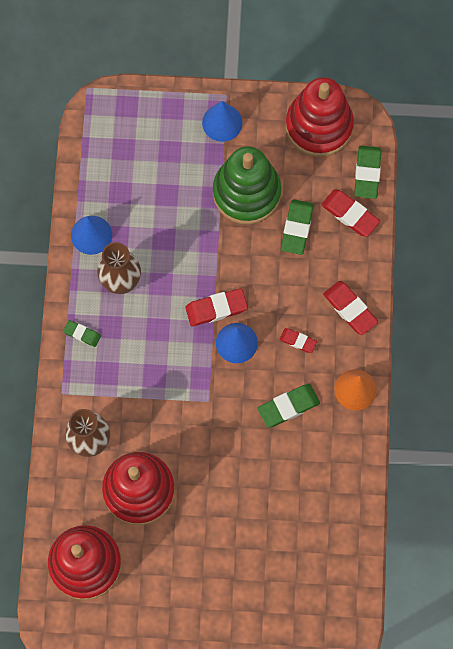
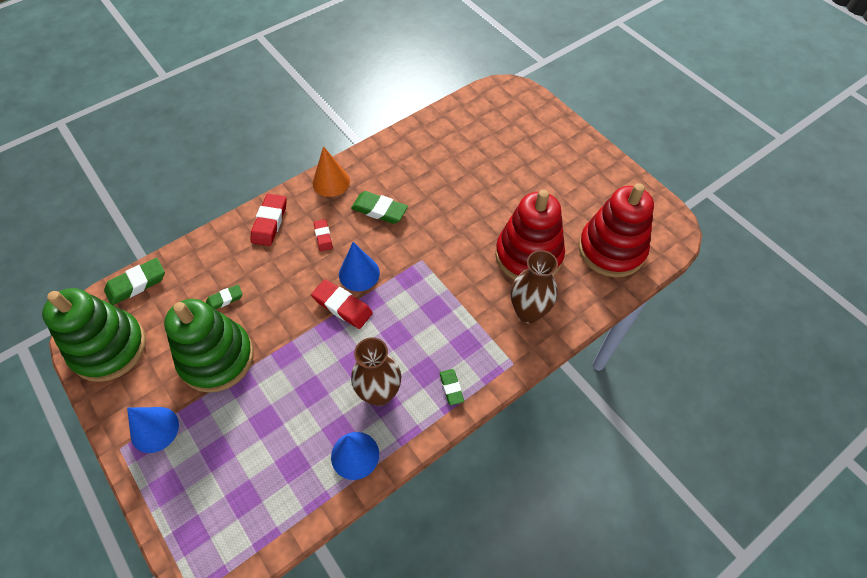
camera: 130 degrees left, 15 degrees down
green eraser [281,199,314,255] -> green eraser [206,285,243,309], size x0.60
red stacking toy [286,77,354,157] -> green stacking toy [42,288,146,382]
red eraser [321,189,380,237] -> none

